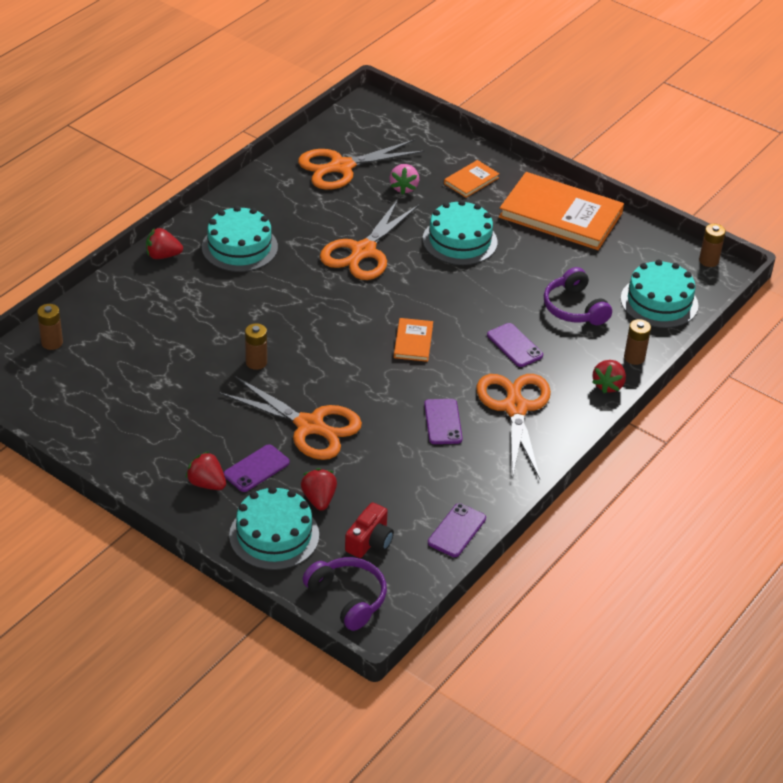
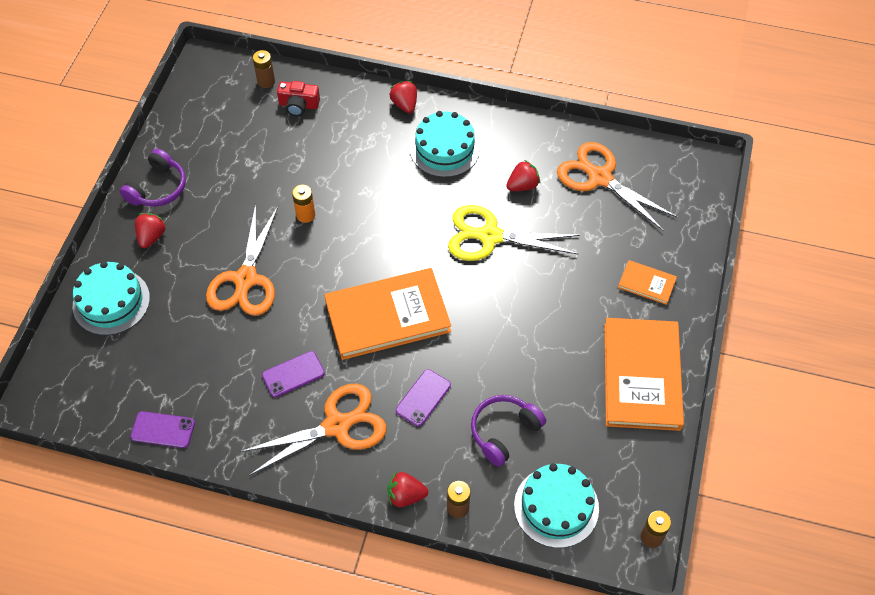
camera: 70 degrees right, 15 degrees up
purple phone [224,444,290,492] -> none
brown battery [245,323,267,370] -> orange battery [292,184,315,223]
red strawberry [301,468,337,511] -> red strawberry moved to [506,160,540,191]
purple headphones [303,557,387,631] -> purple headphones moved to [120,149,186,207]
orange scissors [320,199,419,280] -> yellow scissors [448,205,580,261]
red camera [345,502,394,558] -> red camera moved to [277,81,320,116]
pink strawberry [389,164,419,195] -> none
orange book [394,318,433,362] -> orange book [324,268,451,360], size x2.16
turquoise cake [423,200,497,265] -> none

